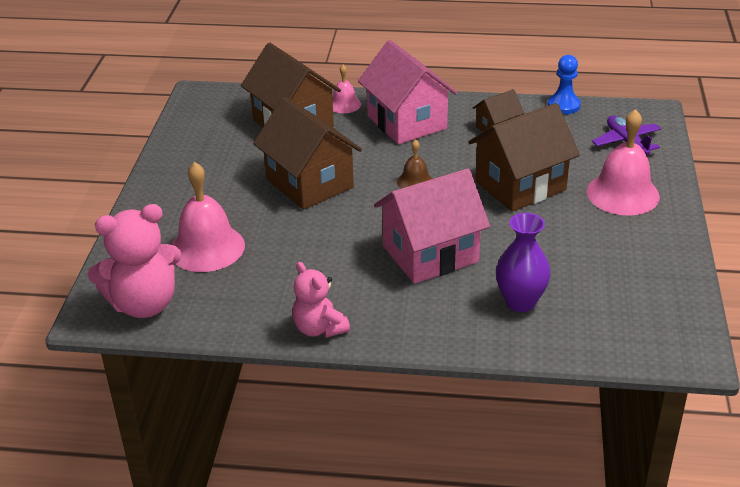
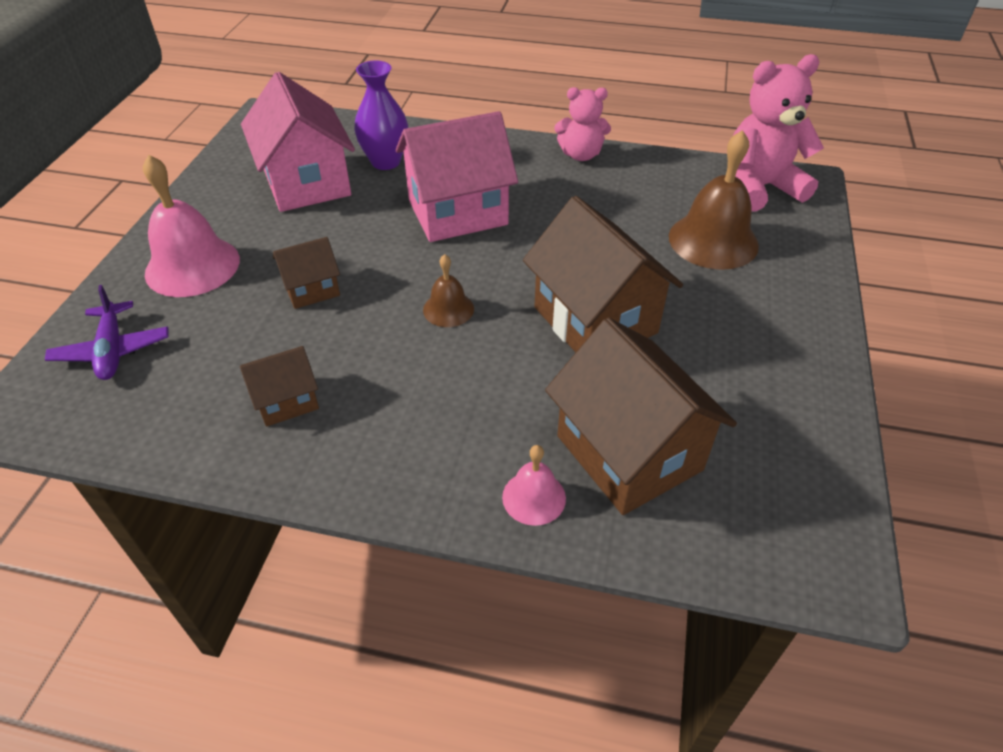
camera: 175 degrees left, 10 degrees up
pink bell [171,162,245,272] -> brown bell [669,130,759,270]
pink teddy bear [292,262,350,338] -> pink teddy bear turned 120 degrees clockwise [555,87,611,161]
pink house [358,40,457,144] -> pink house moved to [241,72,355,212]
brown house [468,103,580,212] -> brown house [273,237,340,309], size x0.51
blue pawn [548,55,581,114] -> none

